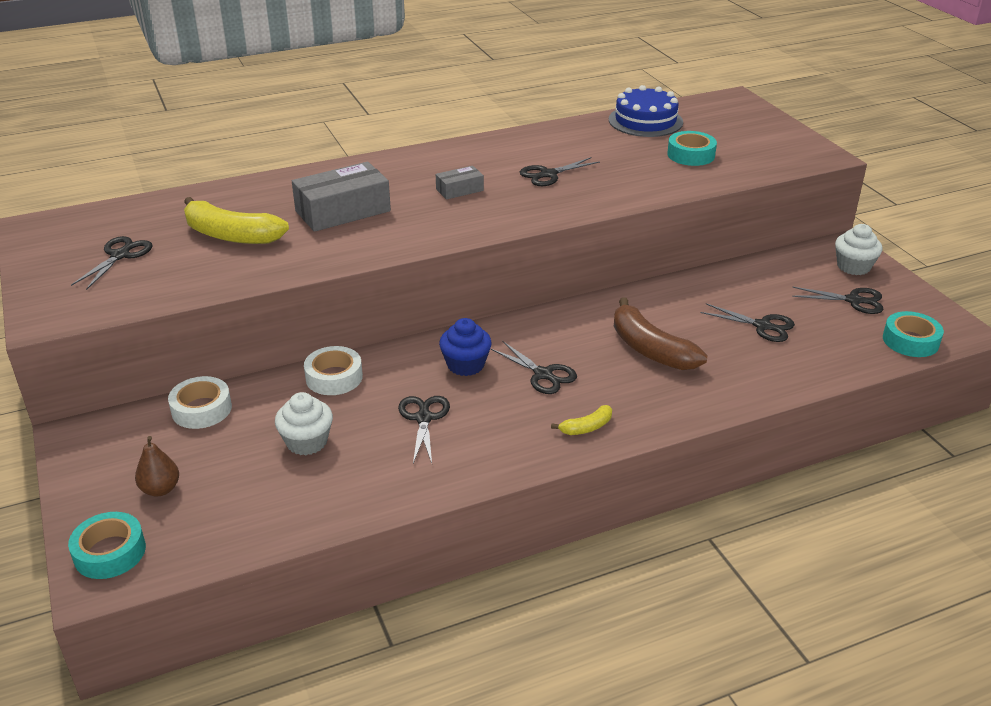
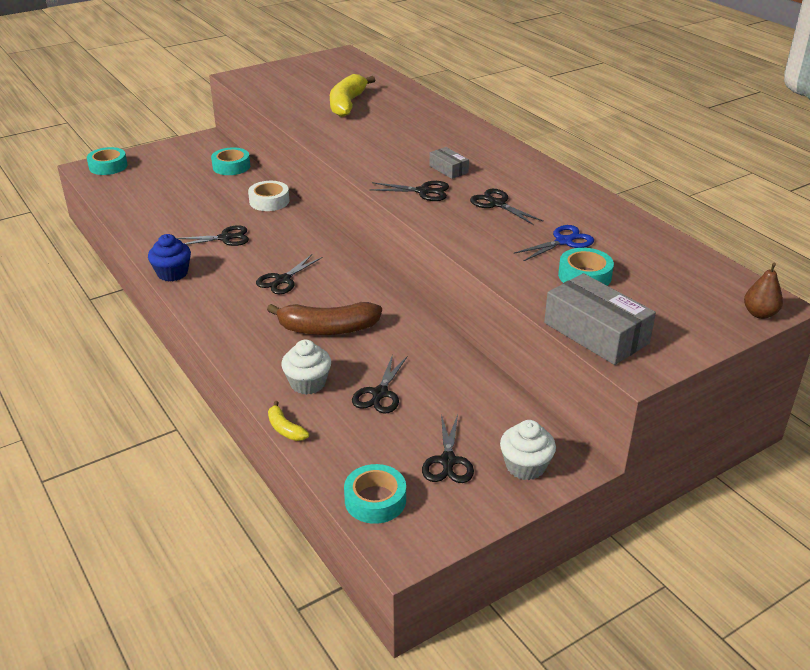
camera: 80 degrees right, 0 degrees up
black scissors [71,236,153,290] -> black scissors moved to [369,181,449,201]
brown pear [135,436,179,496] -> brown pear moved to [744,263,783,319]
white tape [168,376,232,429] -> turquoise tape [211,147,250,175]
white cupcake [275,392,333,455] -> white cupcake moved to [281,340,331,395]
grey box [292,162,391,232] -> grey box moved to [544,273,656,365]
blue cupcake [439,318,492,376] -> blue cupcake moved to [148,234,191,281]
yellow banana [551,405,612,435] -> yellow banana moved to [268,401,309,441]
blue cake [609,85,683,137] -> none
brown banana [614,298,707,370] -> brown banana turned 135 degrees counterclockwise [267,302,382,335]
none -> blue scissors [514,225,594,261]

